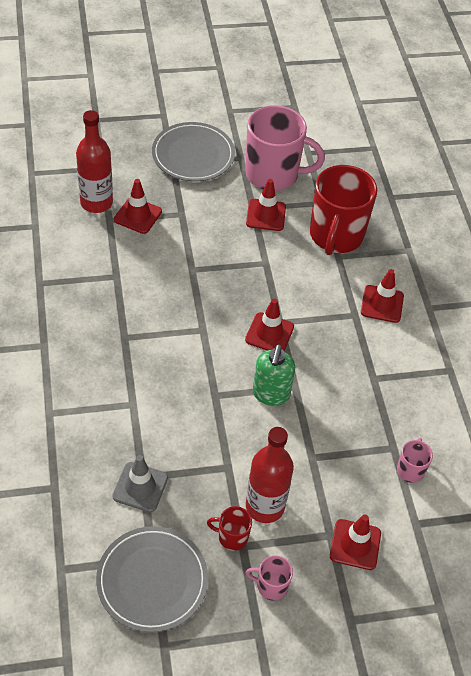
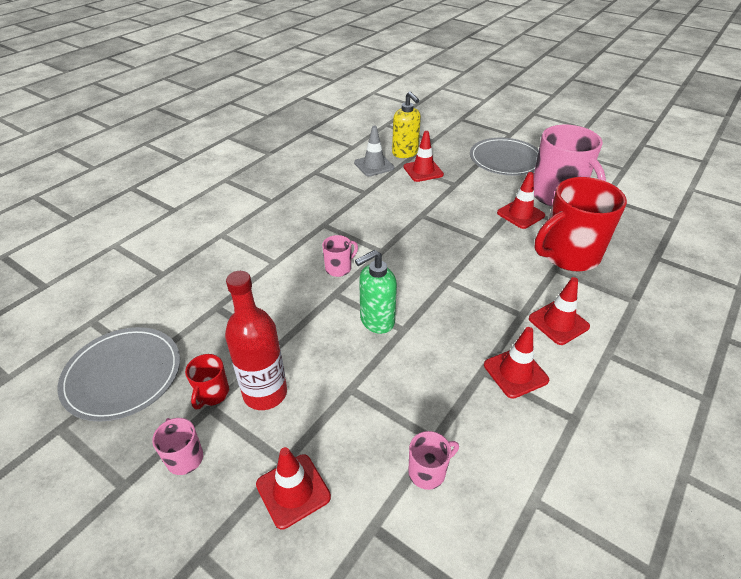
camera: 50 degrees right, 10 degrees down
red bottle [76,110,113,213] -> yellow soap dispenser [392,91,421,158]
grey traffic cone [112,455,168,512] -> grey traffic cone moved to [354,126,395,177]
red mug [207,506,252,551] -> red mug turned 135 degrees counterclockwise [185,354,229,409]
red traffic cone [245,298,294,351] -> red traffic cone moved to [484,327,549,399]
none -> pink mug [322,235,358,277]

